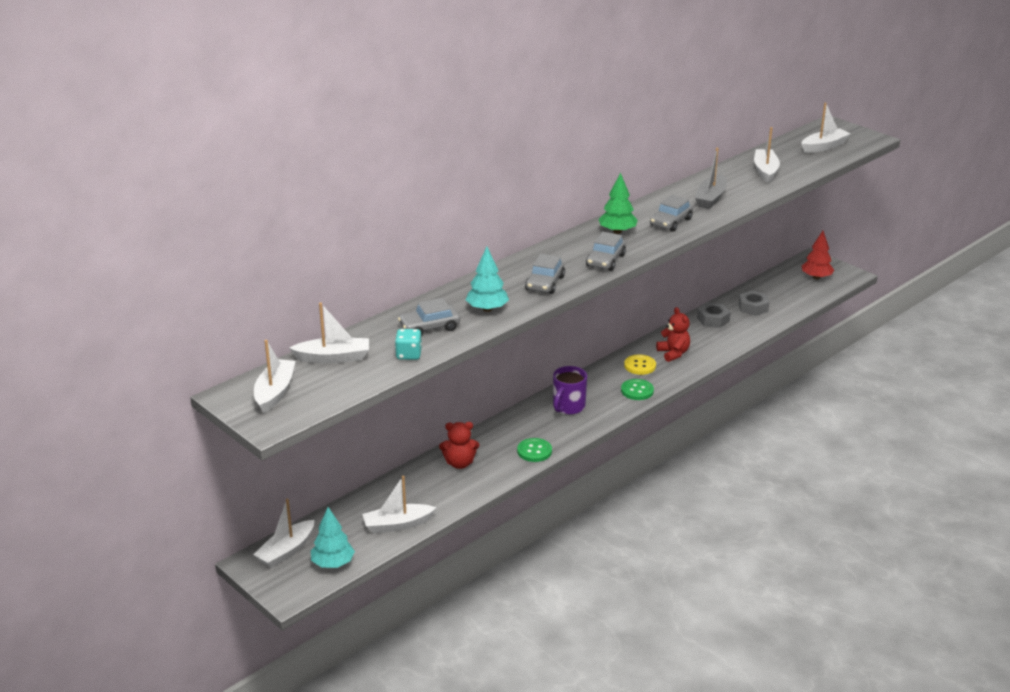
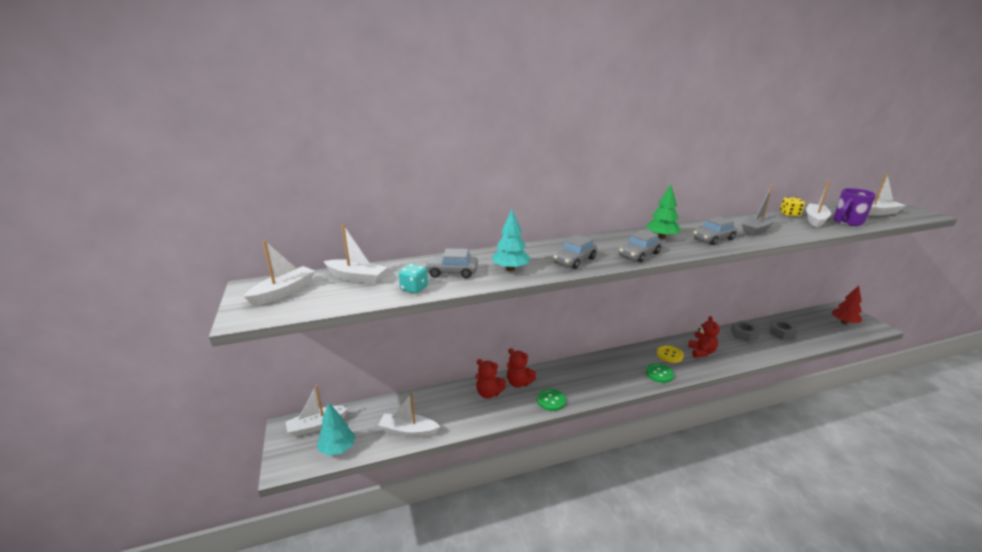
camera: 25 degrees right, 5 degrees down
purple mug [553,366,587,415] -> purple mug moved to [833,188,876,226]
none -> red teddy bear [507,348,536,388]
none -> yellow dice [780,197,805,216]

